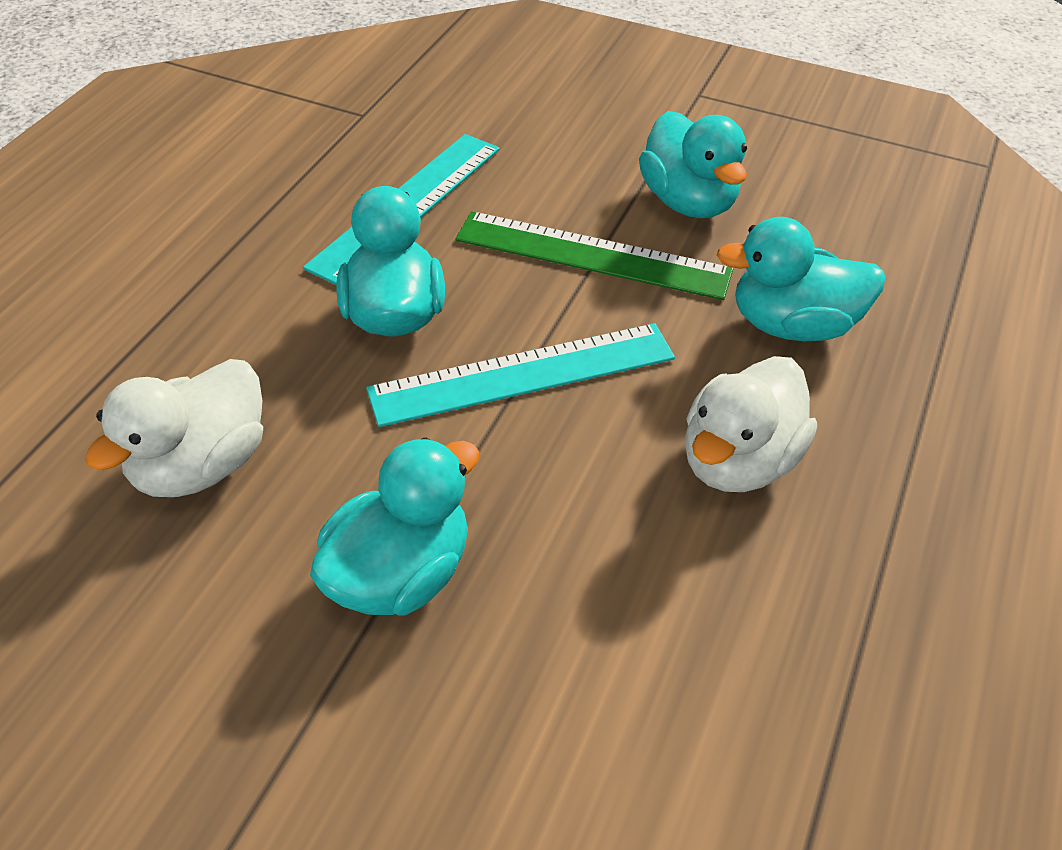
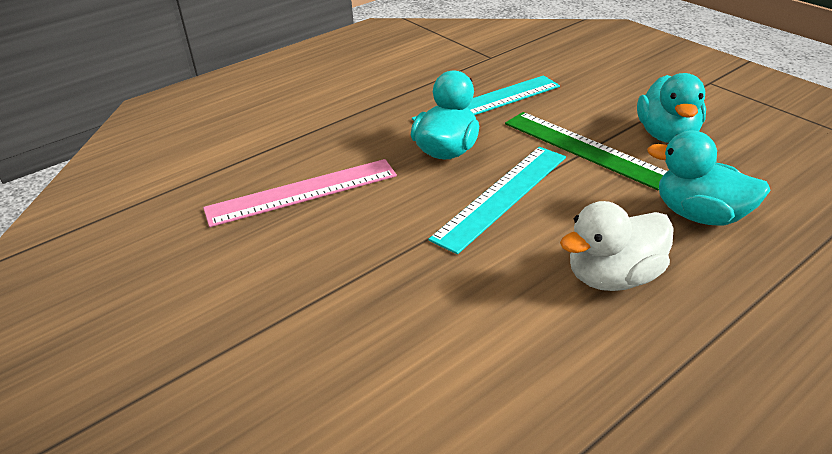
camera: 30 degrees right, 10 degrees down
white duck [85,359,263,497] -> pink ruler [203,159,397,227]
turquoise duck [310,437,480,616] -> none
turquoise ruler [366,323,675,427] -> turquoise ruler turned 60 degrees counterclockwise [429,147,566,254]

